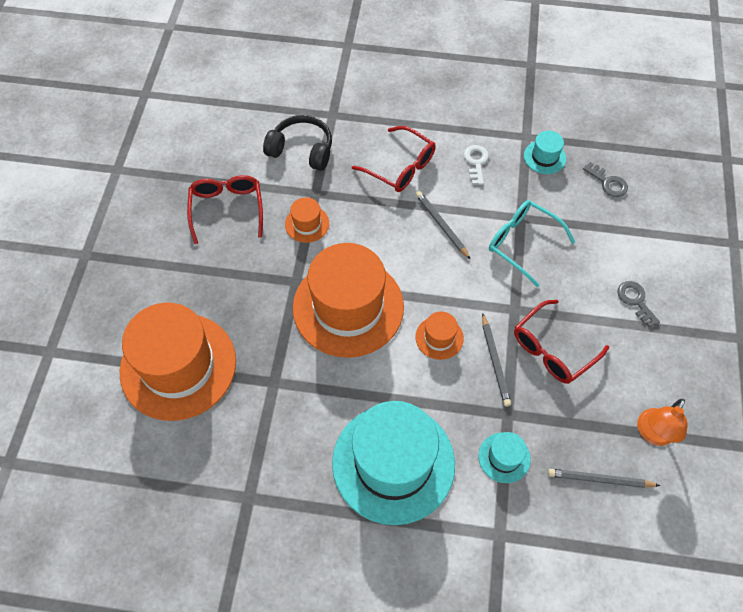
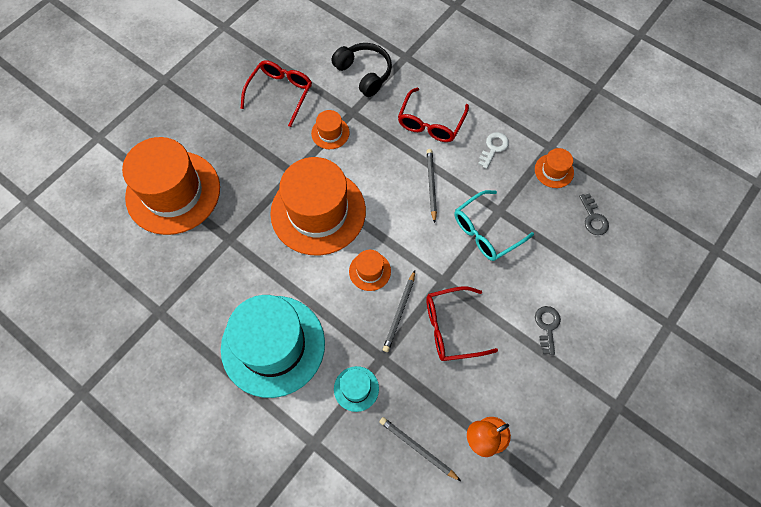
camera: 30 degrees right, 5 degrees up
red glasses [352,126,436,192] -> red glasses turned 45 degrees clockwise [398,87,469,142]
turquoise glasses [489,200,575,287] -> turquoise glasses turned 105 degrees counterclockwise [455,190,534,261]
turquoise hat [524,131,566,174] -> orange hat [535,148,574,188]

